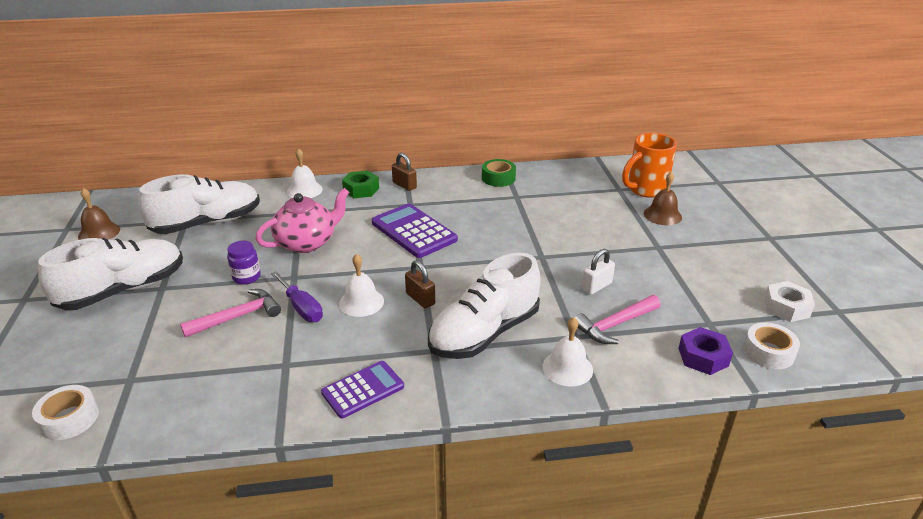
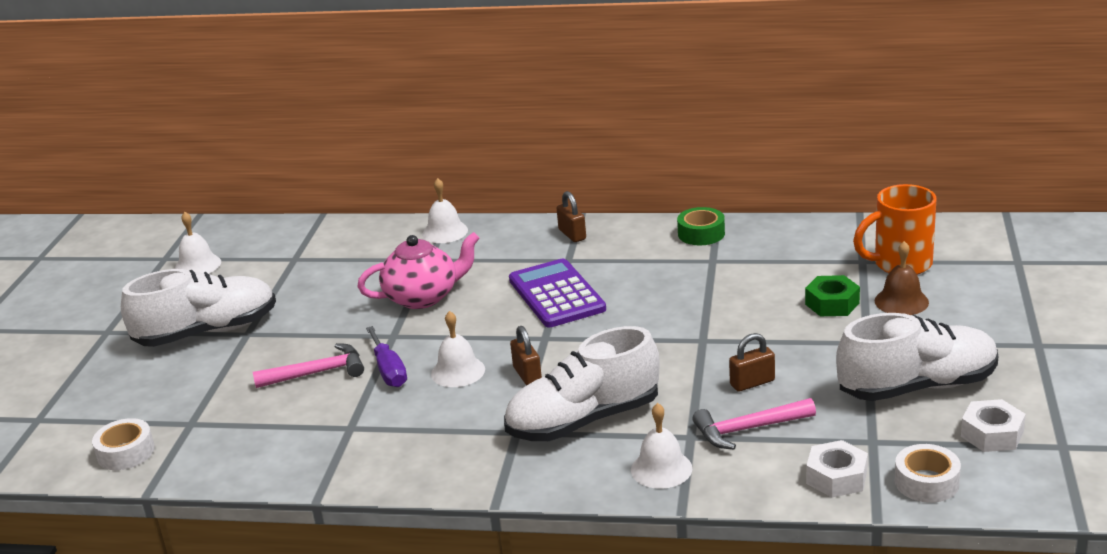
camera: 20 degrees right, 5 degrees down
brown bell [78,188,120,240] -> white bell [174,212,221,274]
white shoe [138,174,260,234] -> white shoe moved to [836,313,998,401]
purple jar [227,241,261,284] -> none
purple calculator [321,361,404,419] -> none
green nut [342,171,379,198] -> green nut moved to [805,275,860,316]
white padlock [582,249,615,295] -> brown padlock [729,333,775,392]
purple nut [678,327,733,375] -> white nut [806,440,868,498]

